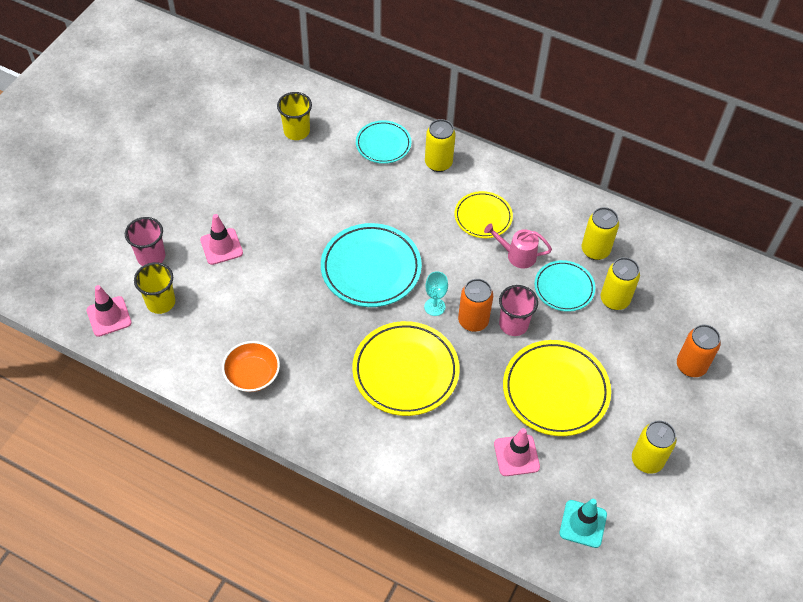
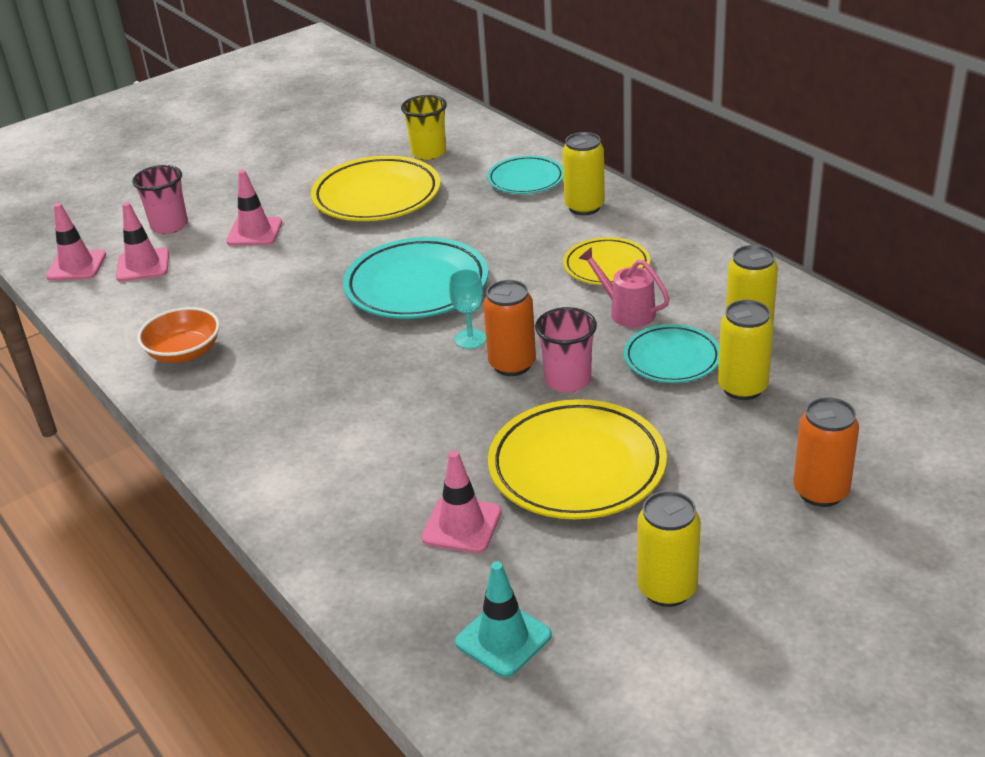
camera: 30 degrees right, 20 degrees down
yellow cup [134,262,175,314] -> pink traffic cone [116,202,169,282]
yellow plate [352,321,460,416] -> yellow plate moved to [311,156,440,221]

